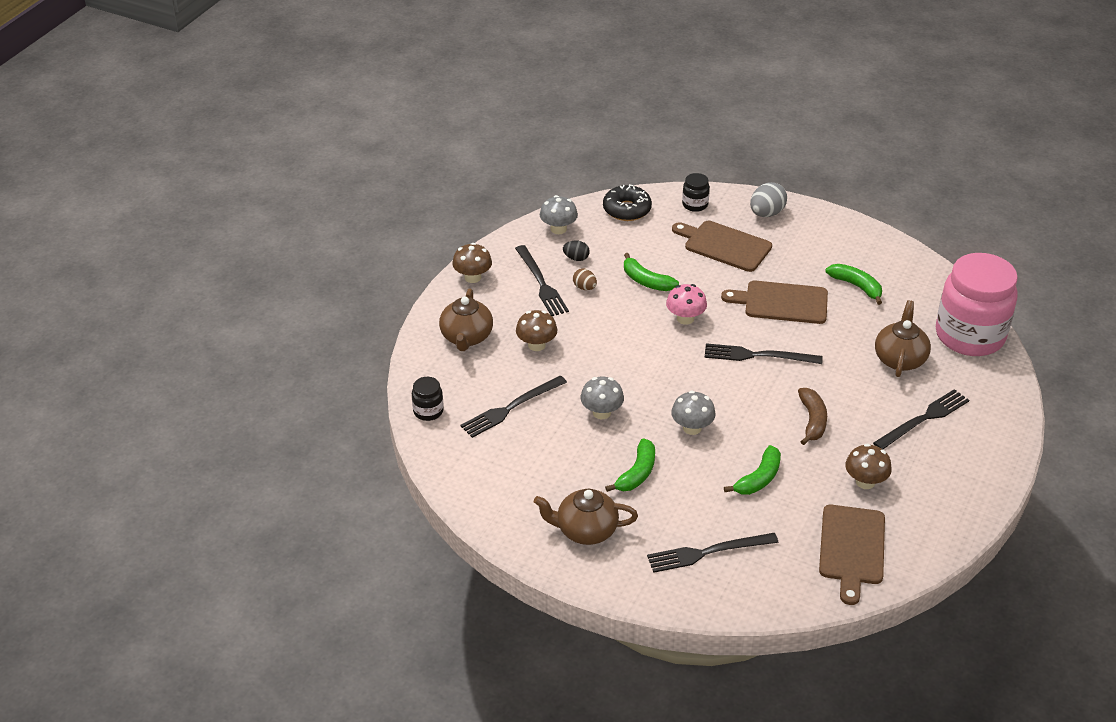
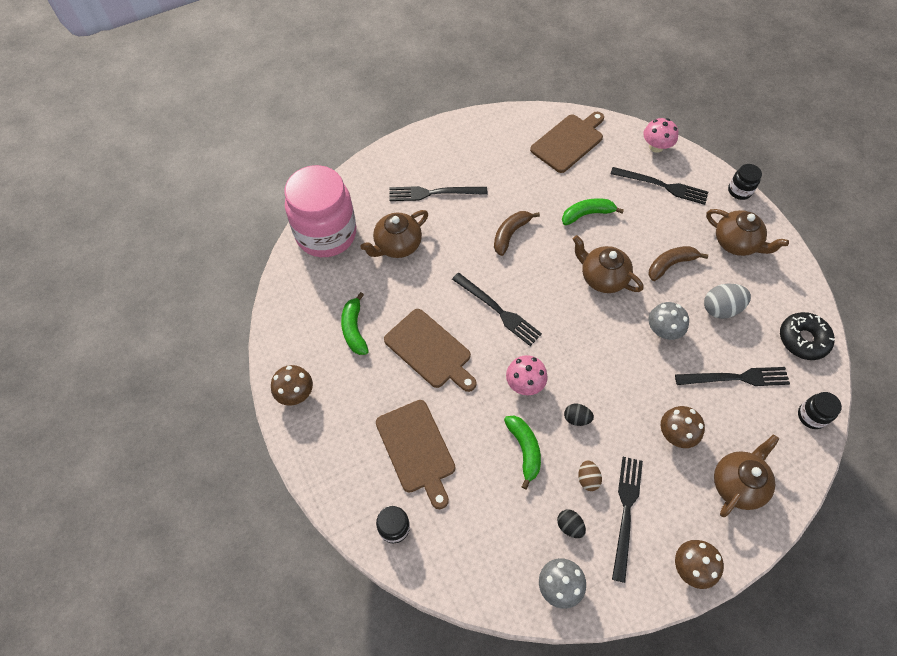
camera: 145 degrees left, 20 degrees up
black donut [603,184,652,221] -> black donut moved to [780,312,835,360]
green banana [605,438,655,492] -> brown banana [649,246,708,281]
grey mushroom [671,391,716,435] -> brown teapot [573,235,644,293]
grey egg [750,182,787,217] -> grey egg moved to [704,283,751,319]
brown mushroom [845,444,892,489] -> brown mushroom moved to [271,365,313,406]
none -> black egg [564,404,594,426]
none -> pink mushroom [643,118,678,153]
none -> black jar [728,164,762,200]

